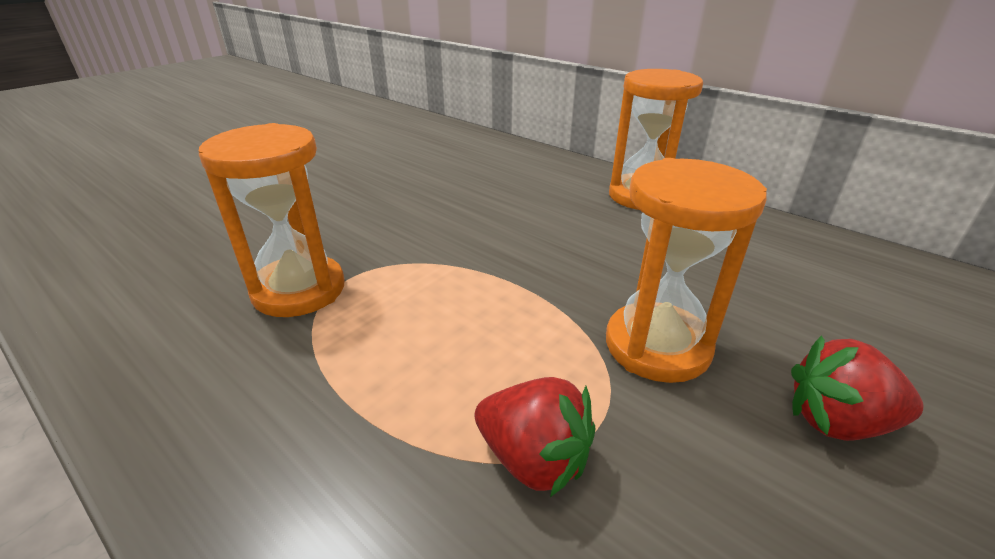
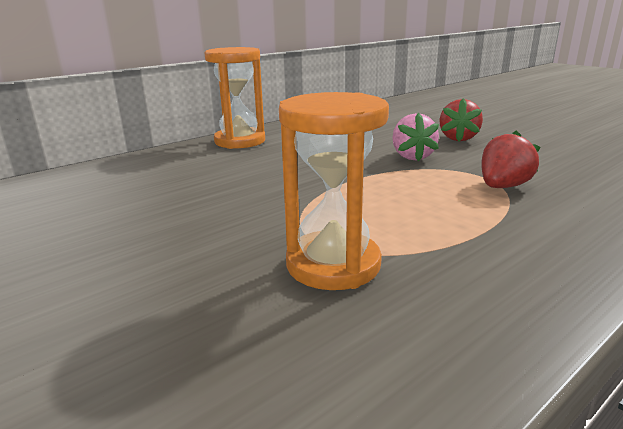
camera: 80 degrees left, 10 degrees down
orange hourglass [606,158,767,383] -> pink strawberry [392,113,439,161]

